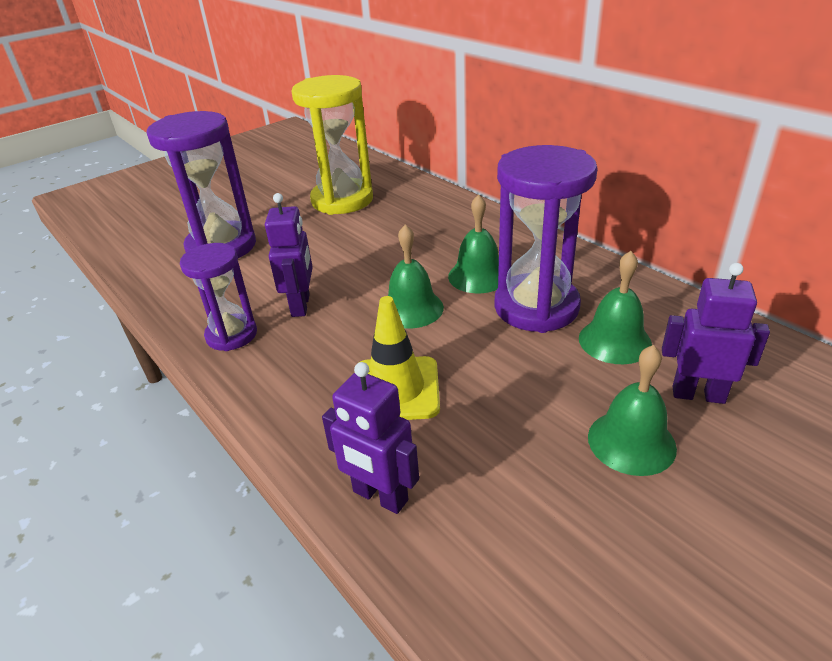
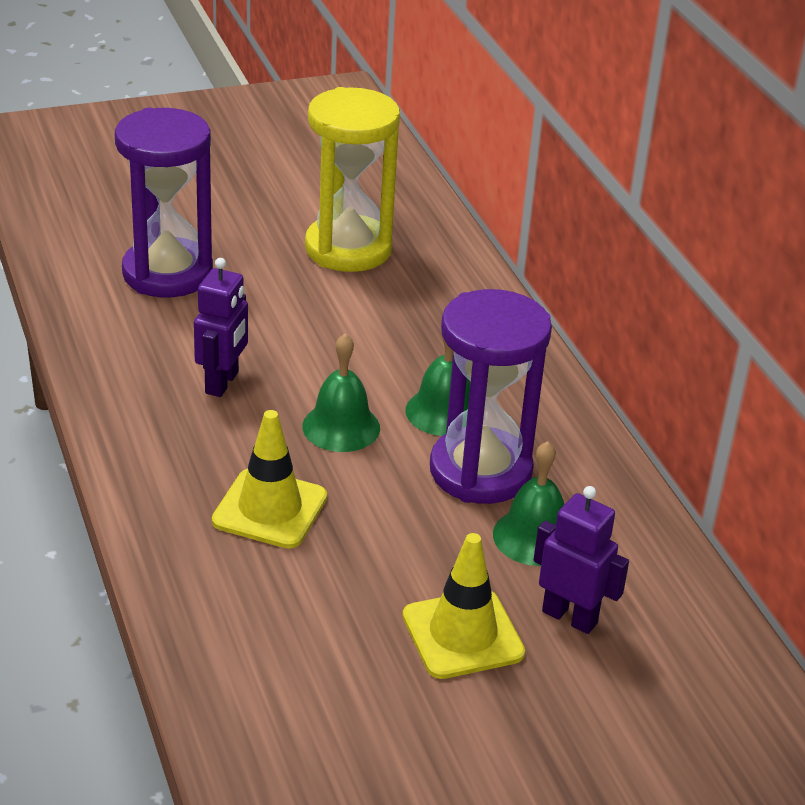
camera: 15 degrees right, 0 degrees up
purple hourglass [180,243,257,351] -> none
purple robot [322,362,419,514] -> none
green bell [588,345,677,476] -> yellow traffic cone [402,533,525,679]

